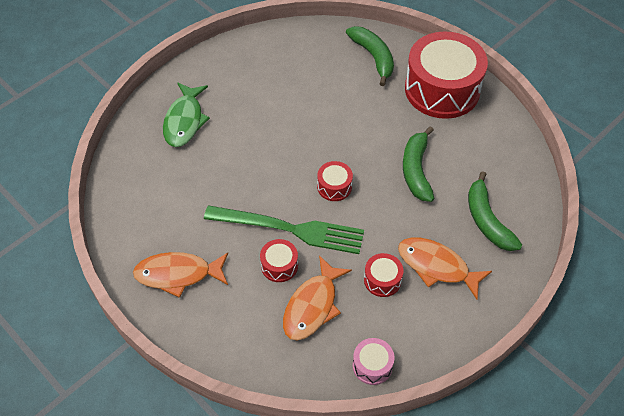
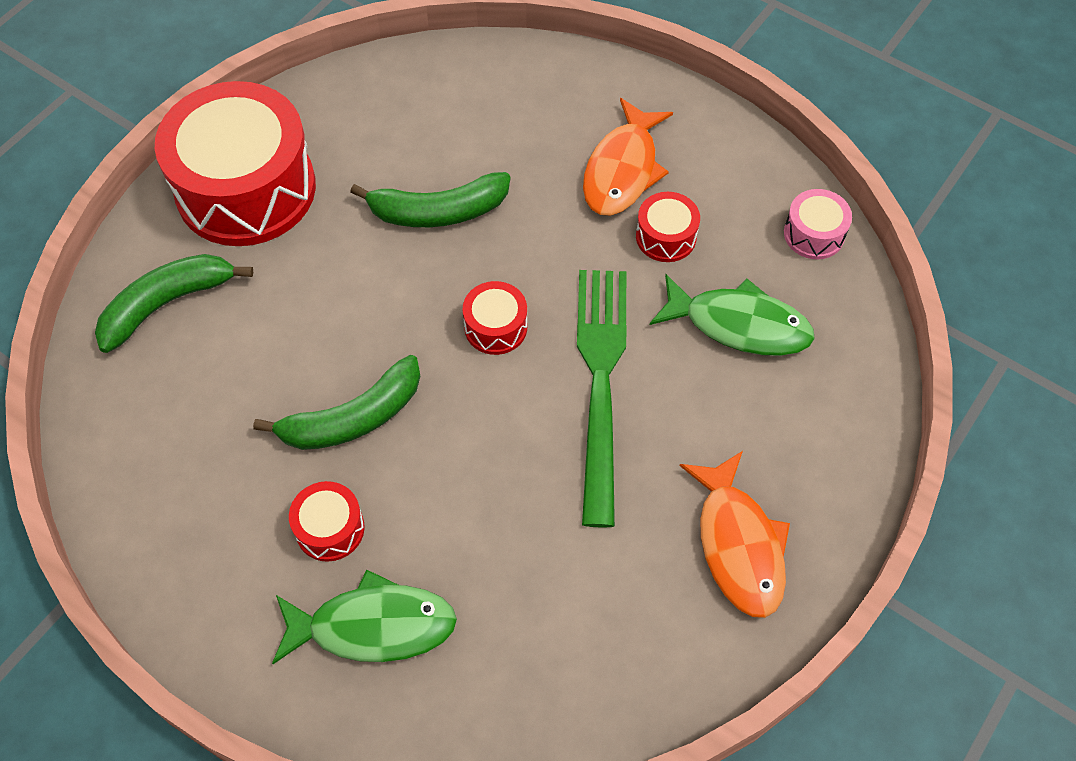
camera: 100 degrees left, 5 degrees up
red drum [260,239,298,282] -> red drum moved to [289,481,365,562]
orange fish [283,255,352,340] -> green fish [650,274,815,356]
green banana [468,171,522,251] -> green banana moved to [253,355,420,450]

